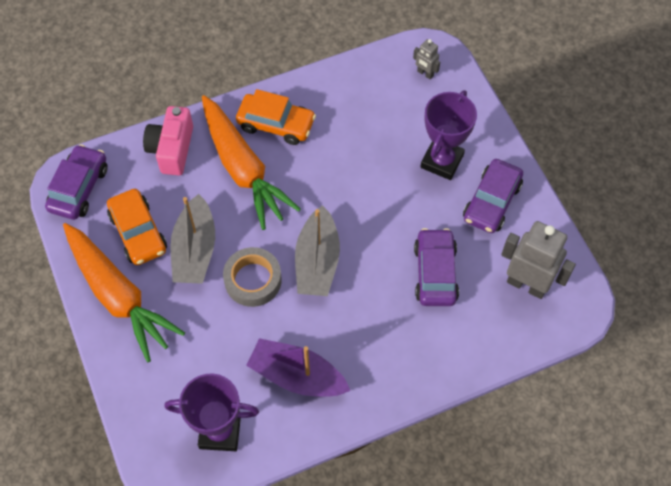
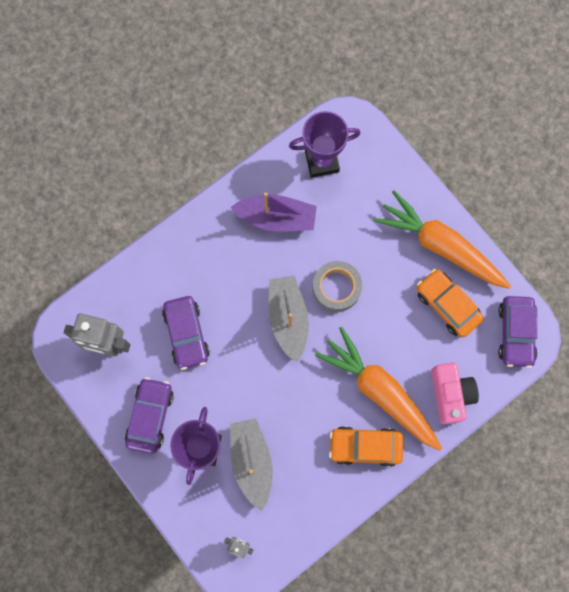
camera: 165 degrees right, 15 degrees up
grey boat [170,194,215,284] -> grey boat moved to [230,418,273,511]

